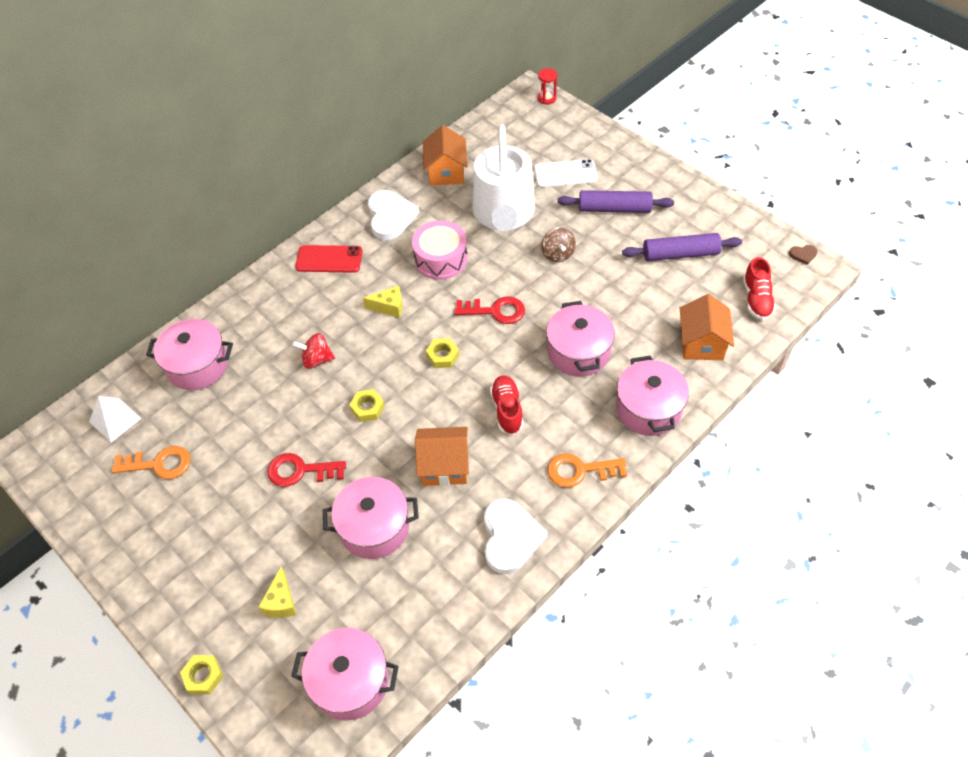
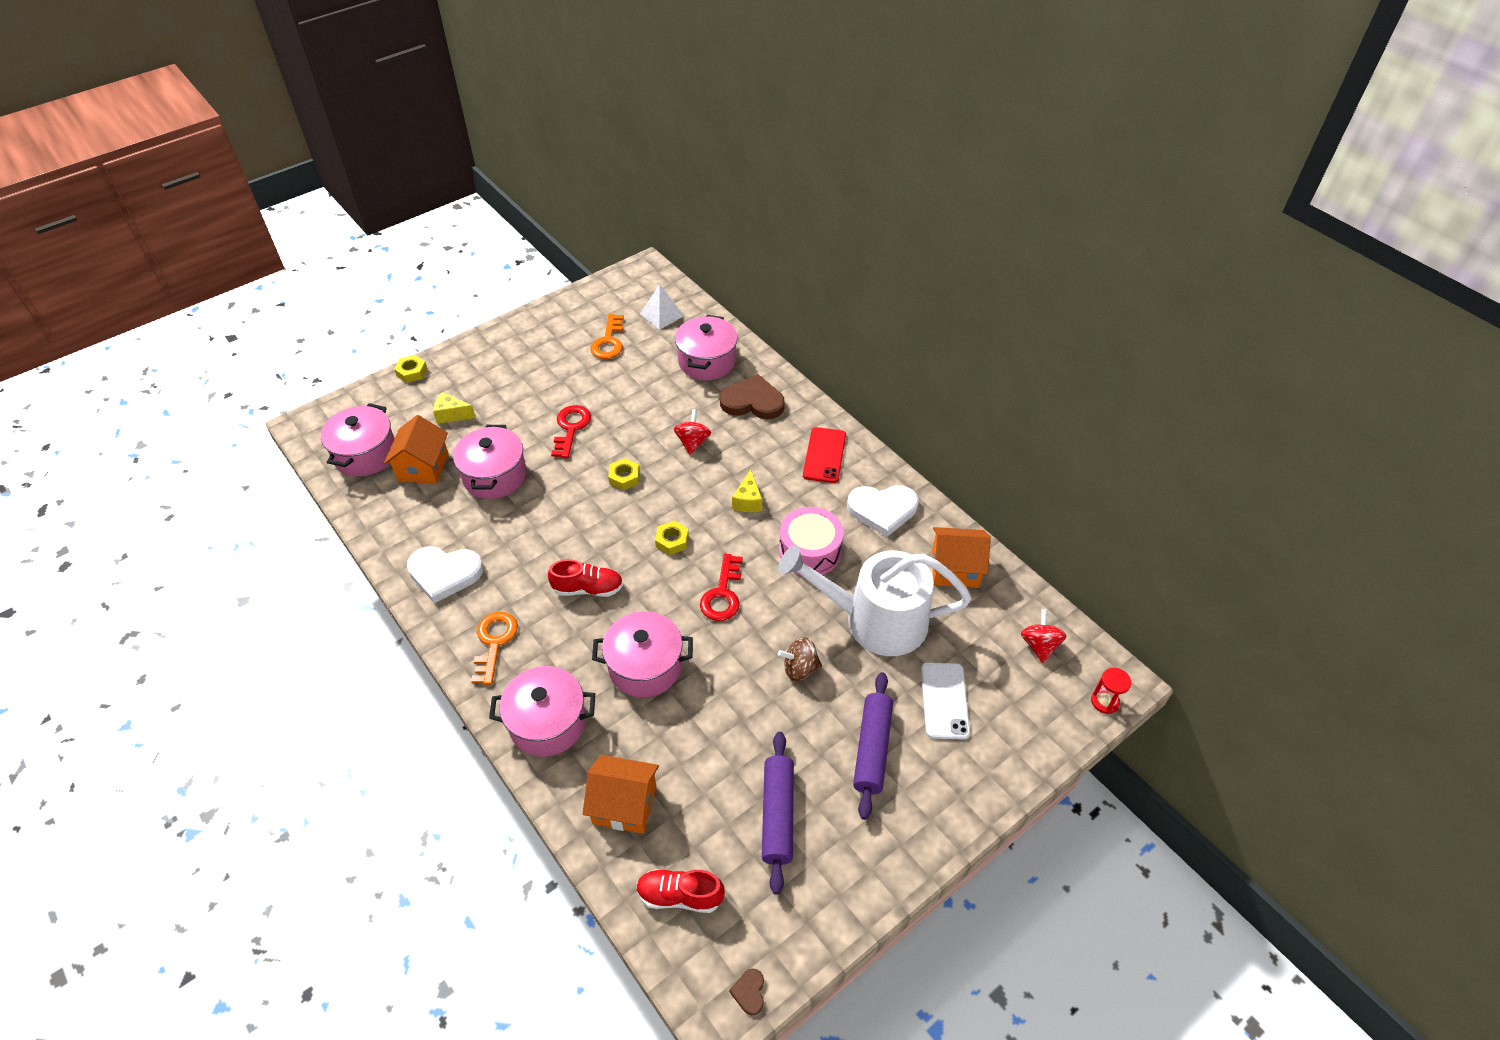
camera: 95 degrees right, 5 degrees down
orange house [415,427,469,486] -> orange house moved to [384,415,448,484]
none -> brown heart [720,374,785,419]
none -> red spinning top [1021,609,1067,663]

